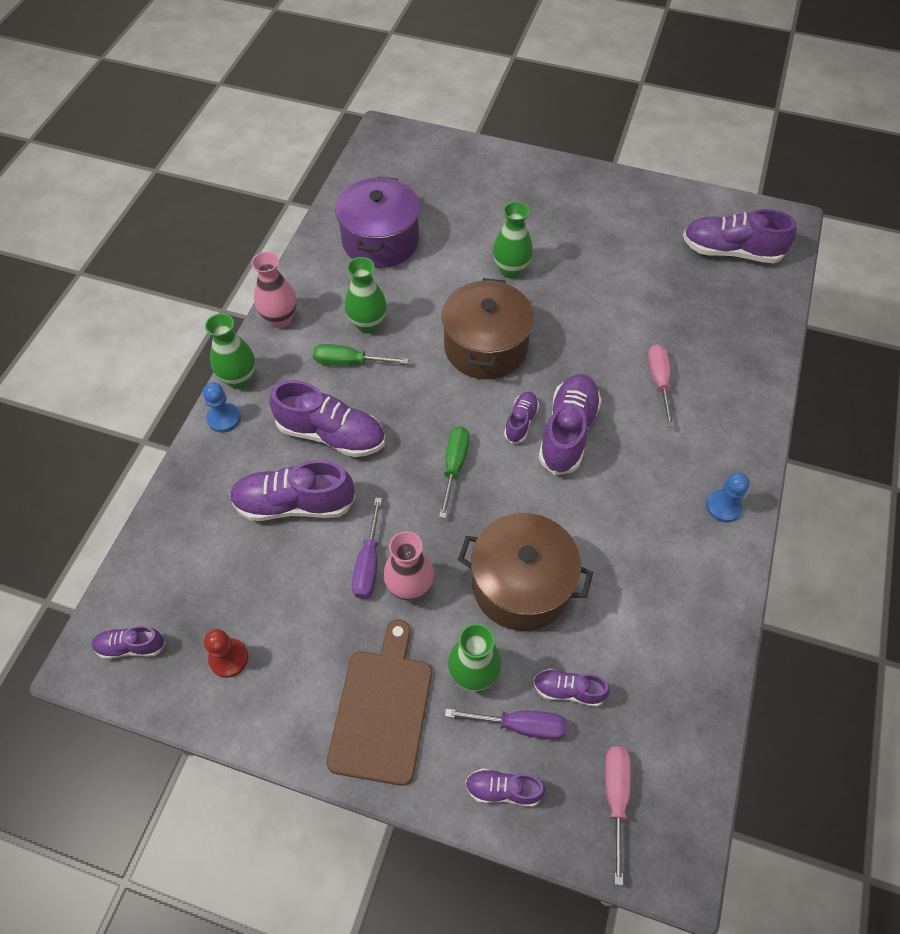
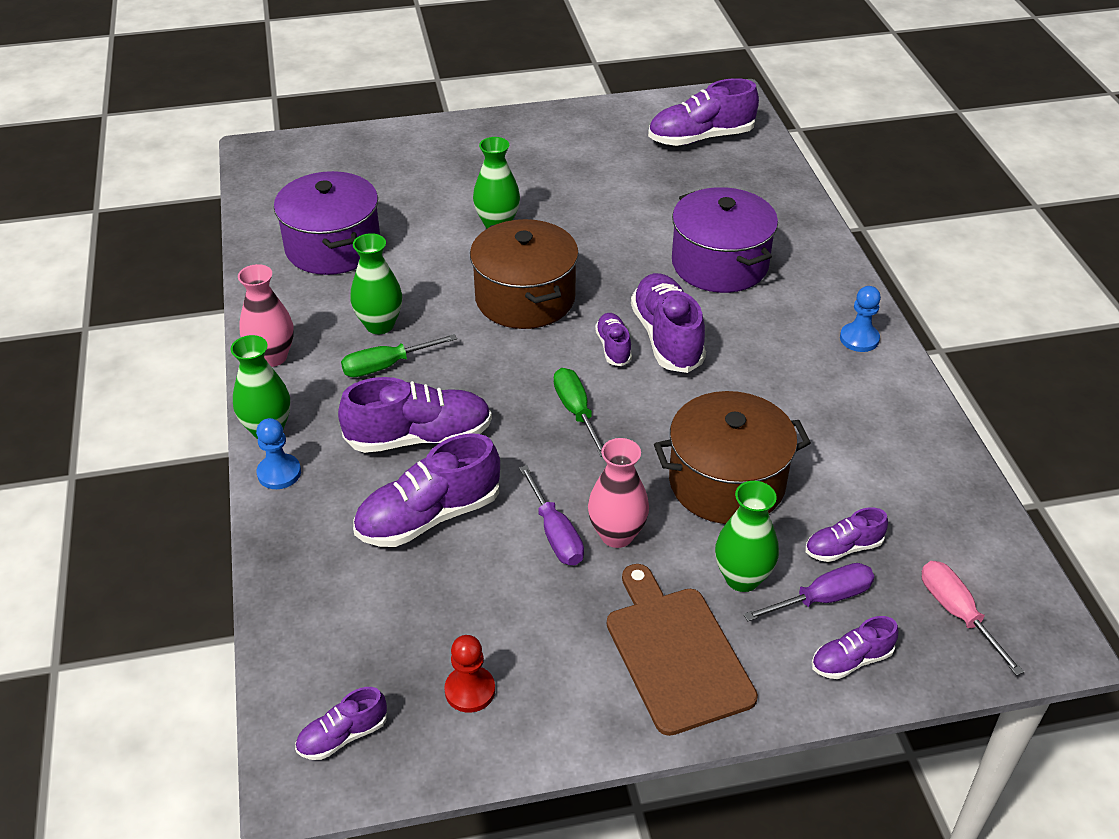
camera: 30 degrees left, 15 degrees down
pink screwdriver [648,344,675,427] -> purple pot [672,187,778,293]

